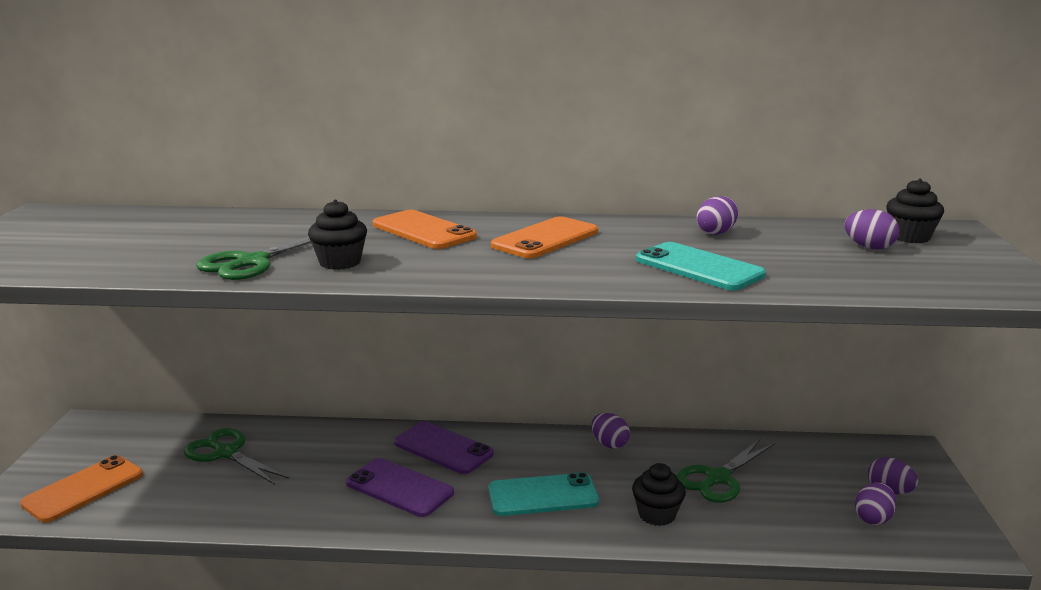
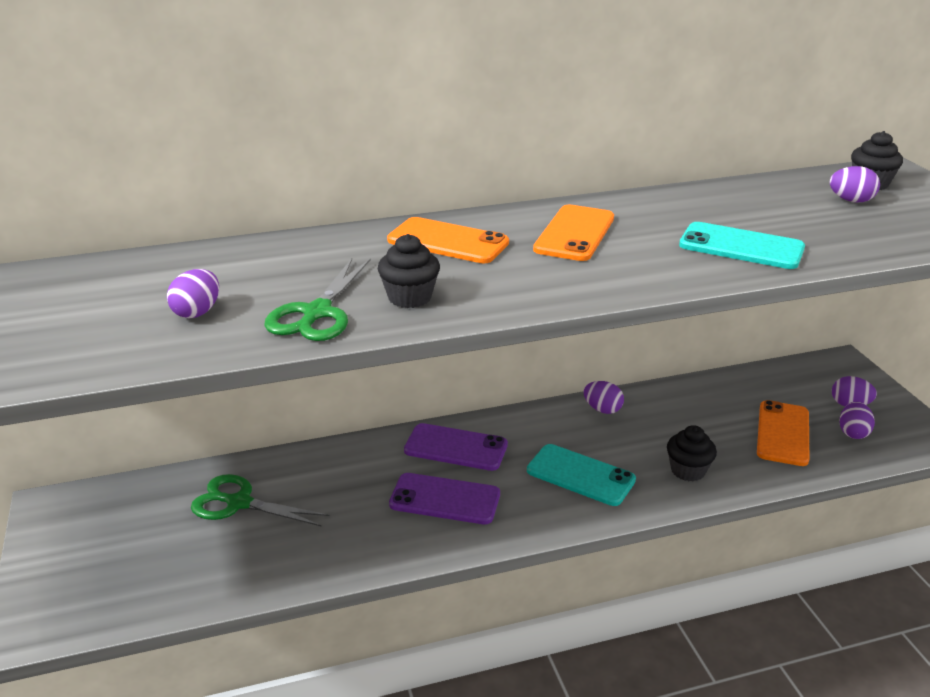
camera: 20 degrees left, 10 degrees up
orange phone [20,455,143,523] -> orange phone moved to [757,400,809,466]
turquoise phone [488,472,599,516] -> turquoise phone turned 60 degrees clockwise [527,444,636,506]
green scissors [676,439,775,503] -> none
purple egg [697,196,738,235] -> purple egg moved to [167,269,219,318]

